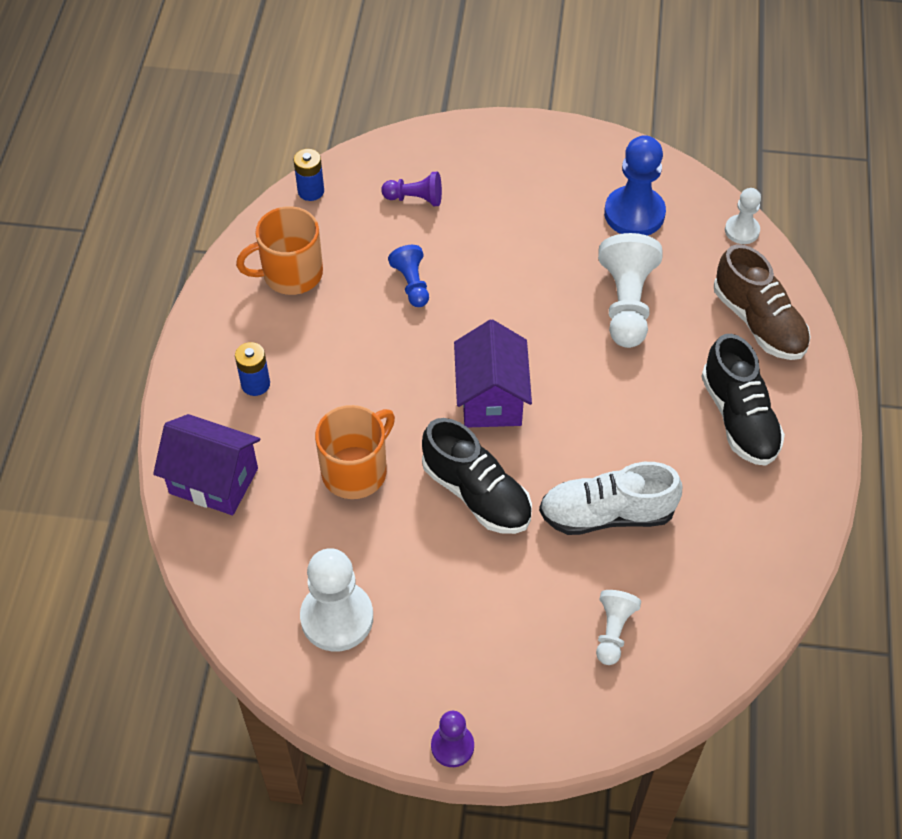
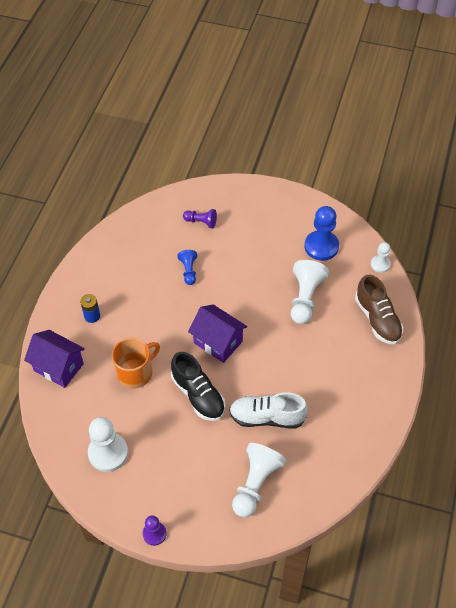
camera: 10 degrees right, 0 degrees up
orange mug [236,206,323,295] -> none
blue battery [294,149,324,201] -> none
purple house [454,319,532,427] -> purple house turned 60 degrees counterclockwise [188,304,247,363]
white pawn [596,590,641,665] -> white pawn [232,443,286,518], size x1.77
black shoe [701,334,785,466] -> none

